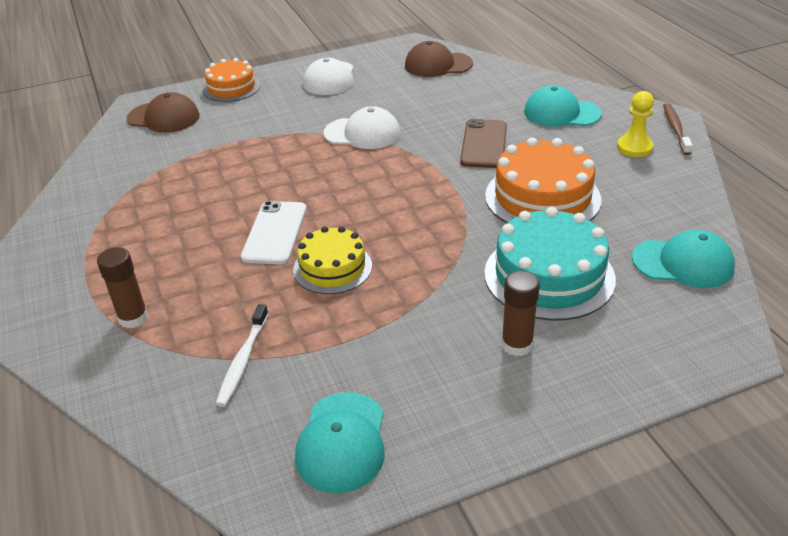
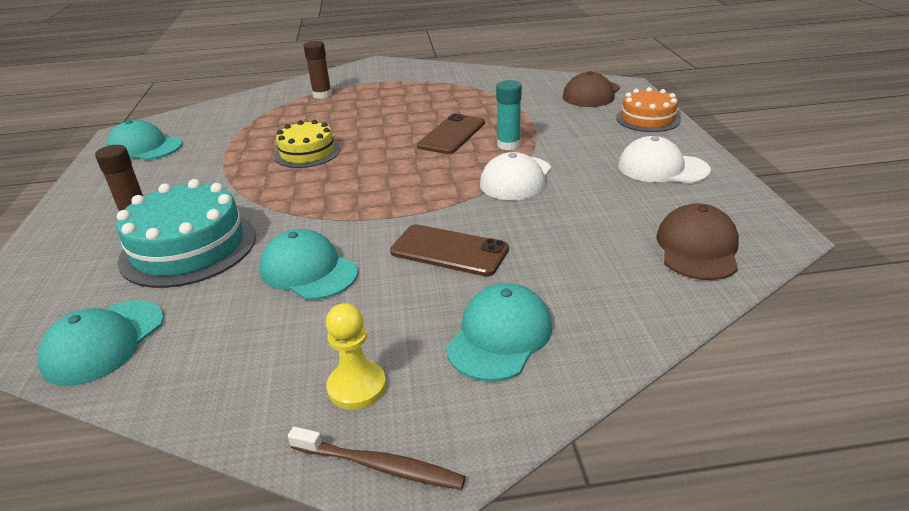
camera: 105 degrees right, 5 degrees down
white toothbrush [216,304,268,407] -> none
white phone [241,201,307,264] -> none
orange cake [485,137,601,223] -> turquoise cap [260,229,358,300]
none -> brown phone [417,113,485,154]
none -> turquoise glue stick [496,80,522,150]

